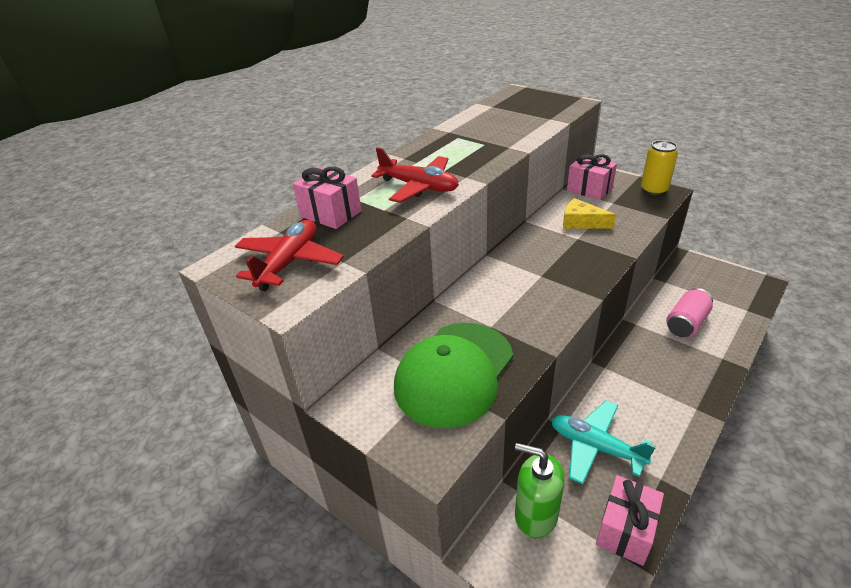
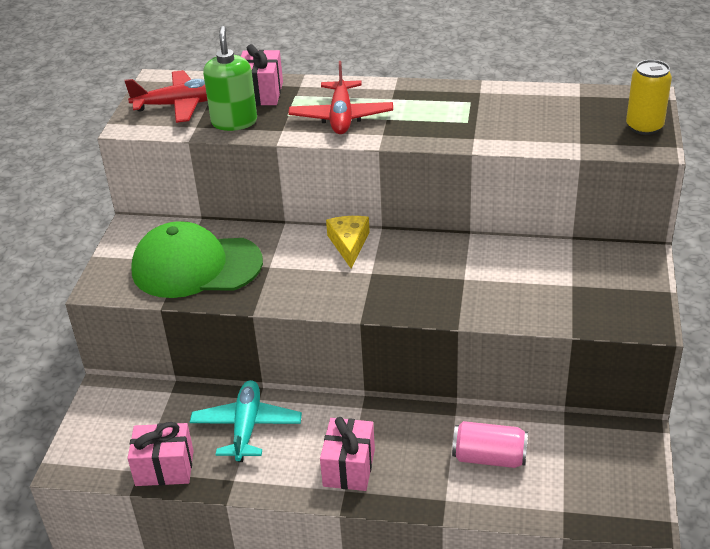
camera: 60 degrees right, 0 degrees up
green soap dispenser [515,443,565,538] -> green soap dispenser moved to [203,26,257,131]
yellow cheese [563,198,616,229] -> yellow cheese moved to [326,216,370,269]
pink gift [567,154,617,200] -> pink gift moved to [320,417,375,491]
yellow can [641,140,678,196] -> yellow can moved to [626,60,672,135]

